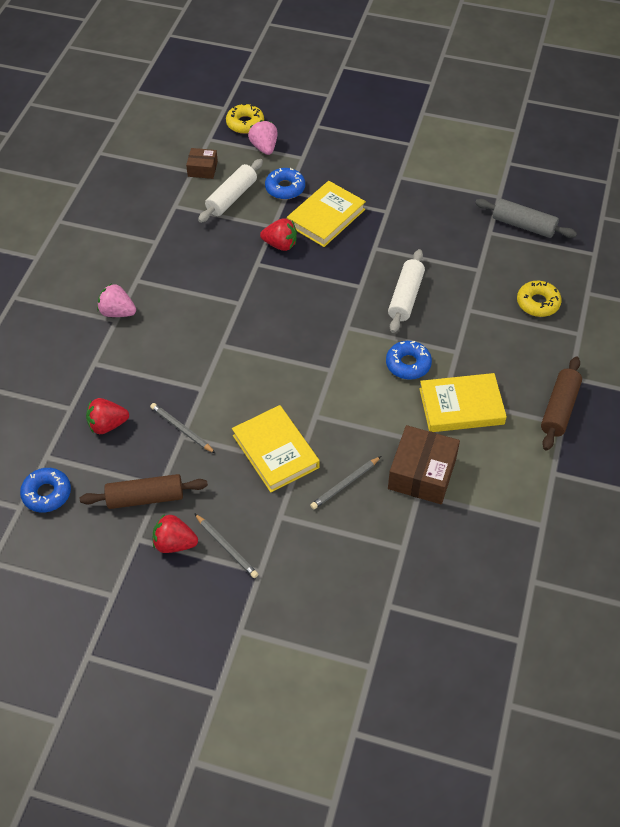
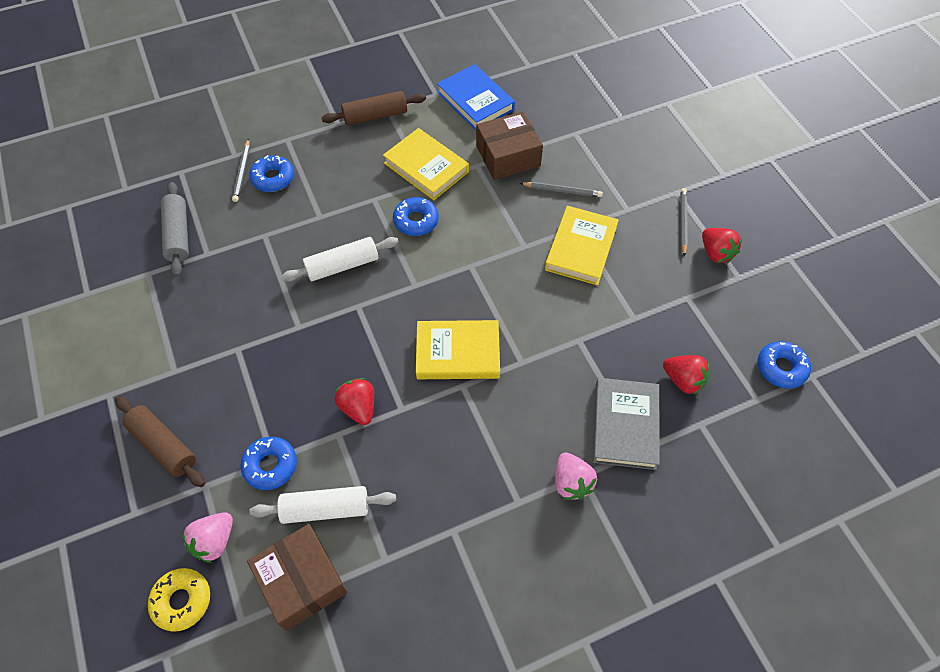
camera: 130 degrees left, 5 degrees up
brown rolling pin [80,474,208,509] -> brown rolling pin moved to [115,396,205,487]
grey pencil [150,403,215,453] -> grey pencil moved to [232,139,250,202]
brown box [186,148,218,179] -> brown box [247,524,347,631], size x1.79
yellow book [287,181,366,247] -> yellow book moved to [416,320,500,379]
yellow donut [517,281,562,317] -> blue donut [249,155,294,192]
none -> blue book [437,64,515,130]
none -> grey book [592,378,660,470]

